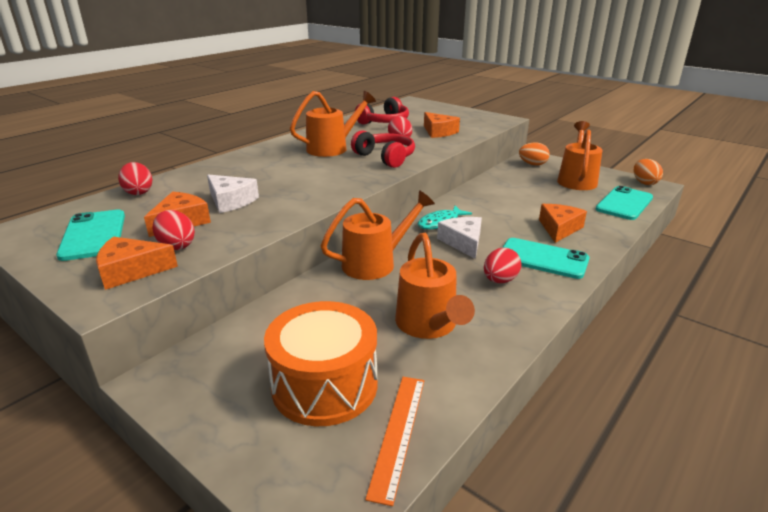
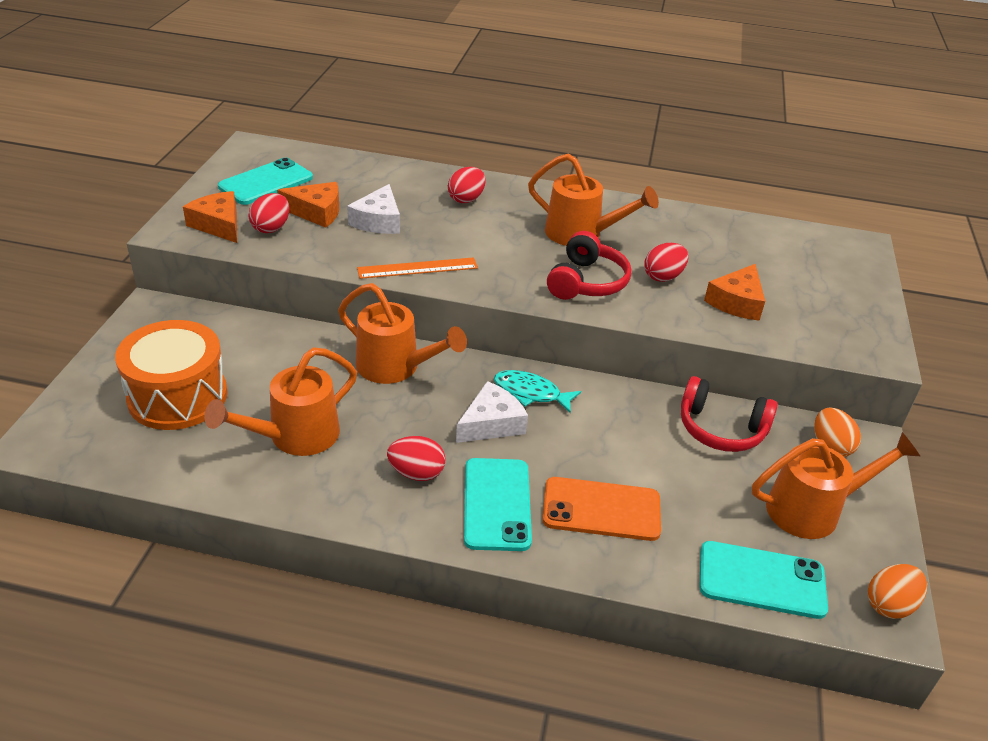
camera: 60 degrees right, 10 degrees up
red egg [118,162,152,195] -> red egg moved to [448,167,486,203]
red headphones [355,97,409,125] -> red headphones moved to [681,376,778,452]
orange ruler [365,377,424,506] -> orange ruler moved to [357,257,478,279]
orange cheese [539,204,587,243] -> orange phone [542,477,661,541]

